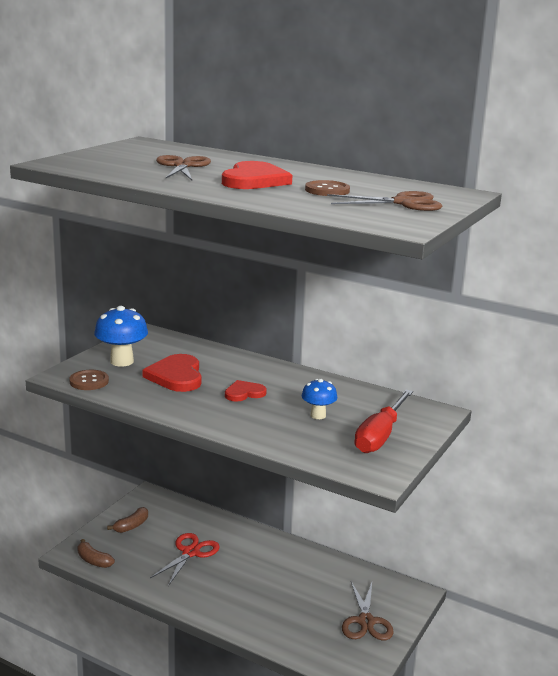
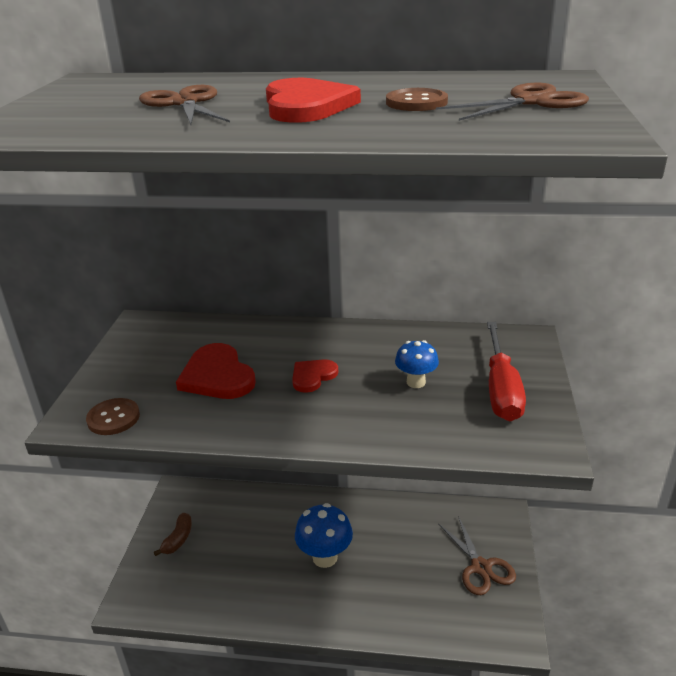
camera: 20 degrees left, 10 degrees up
brown banana [77,539,115,568] -> none
blue mushroom [94,306,148,367] -> blue mushroom moved to [295,503,353,568]
red scissors [150,533,220,586] -> none

